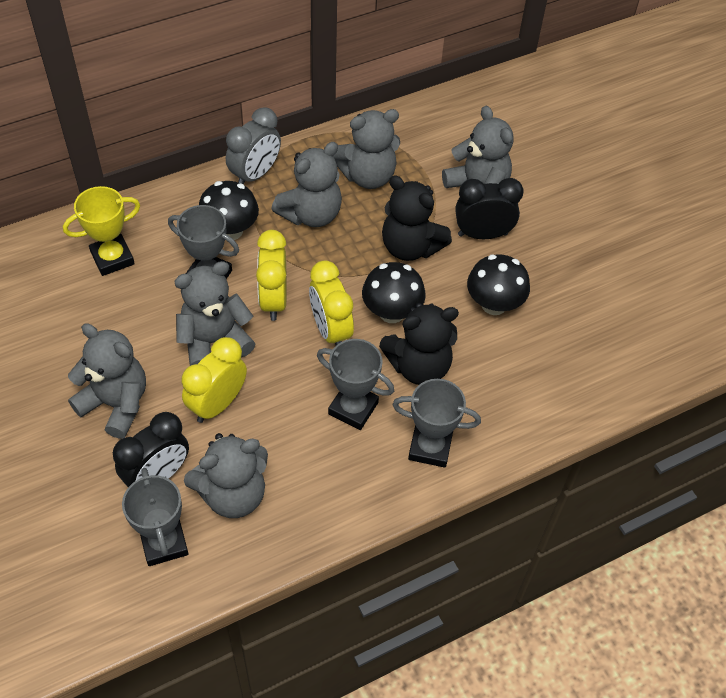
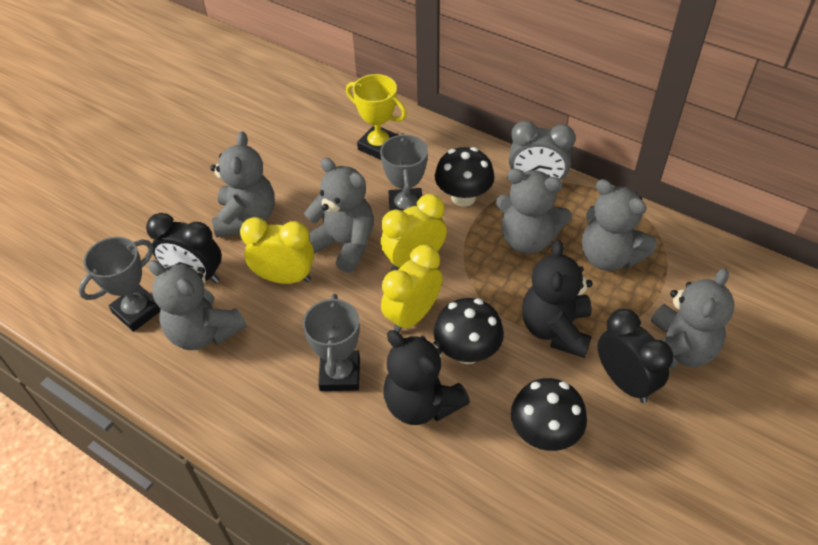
camera: 65 degrees right, 5 degrees down
grey trophy [392,379,481,468] -> none

